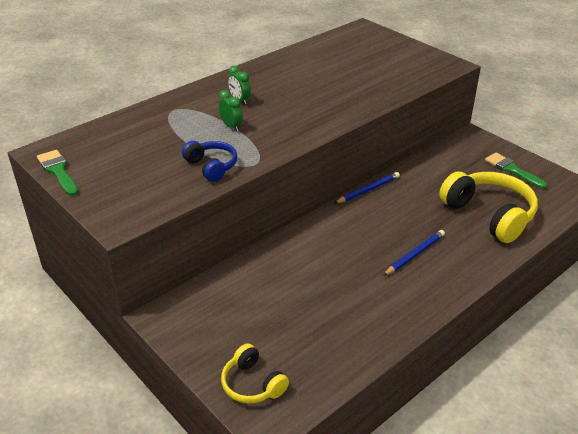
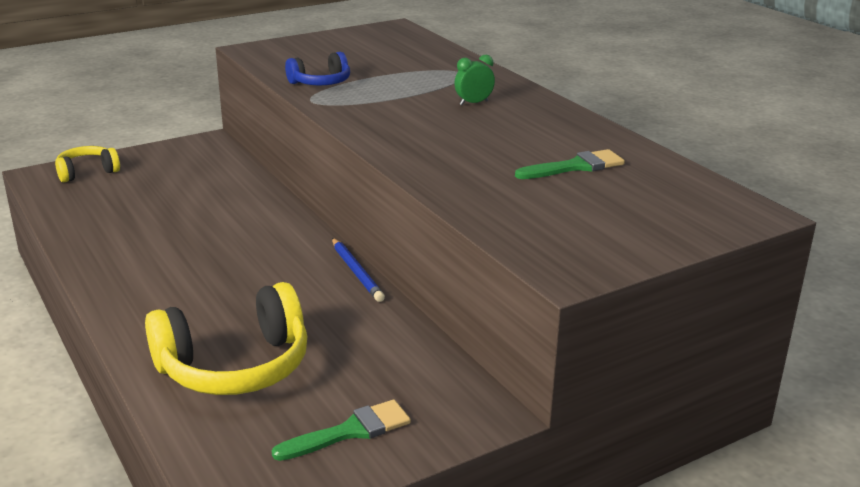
camera: 100 degrees right, 10 degrees down
green brush [37,150,78,196] -> green brush moved to [515,149,625,179]
green clock [219,90,243,131] -> none
blue pencil [383,230,445,276] -> none

